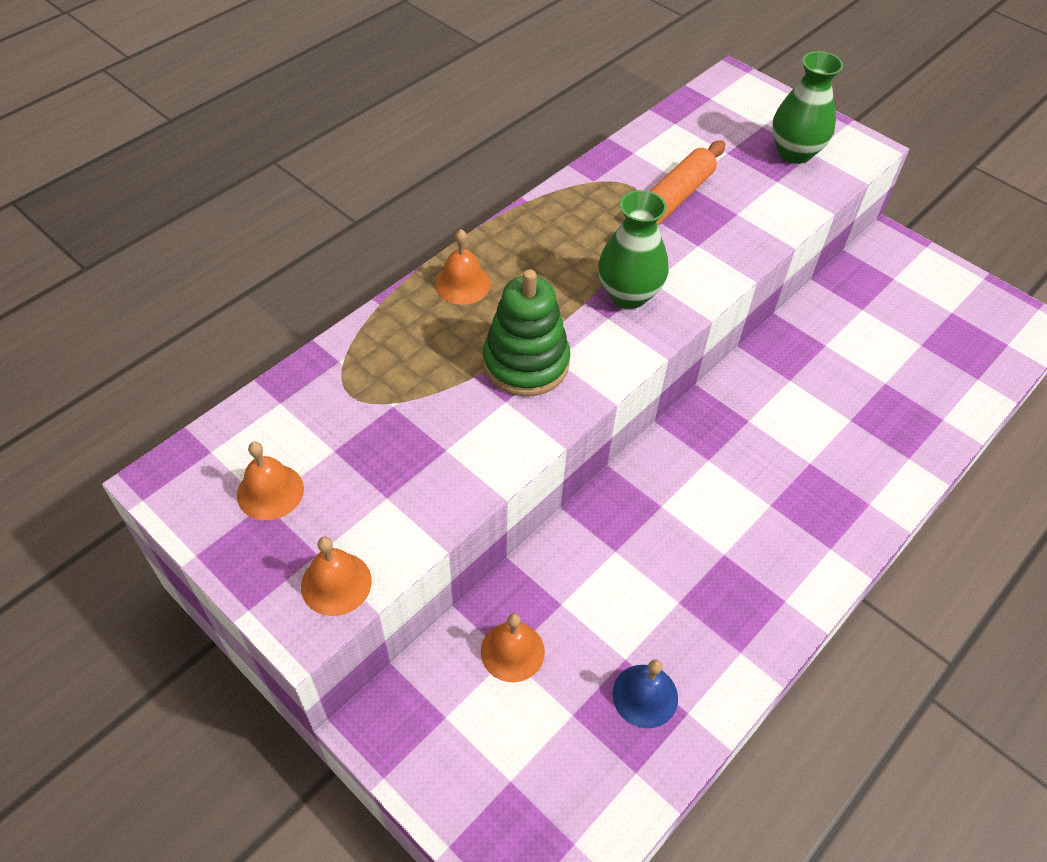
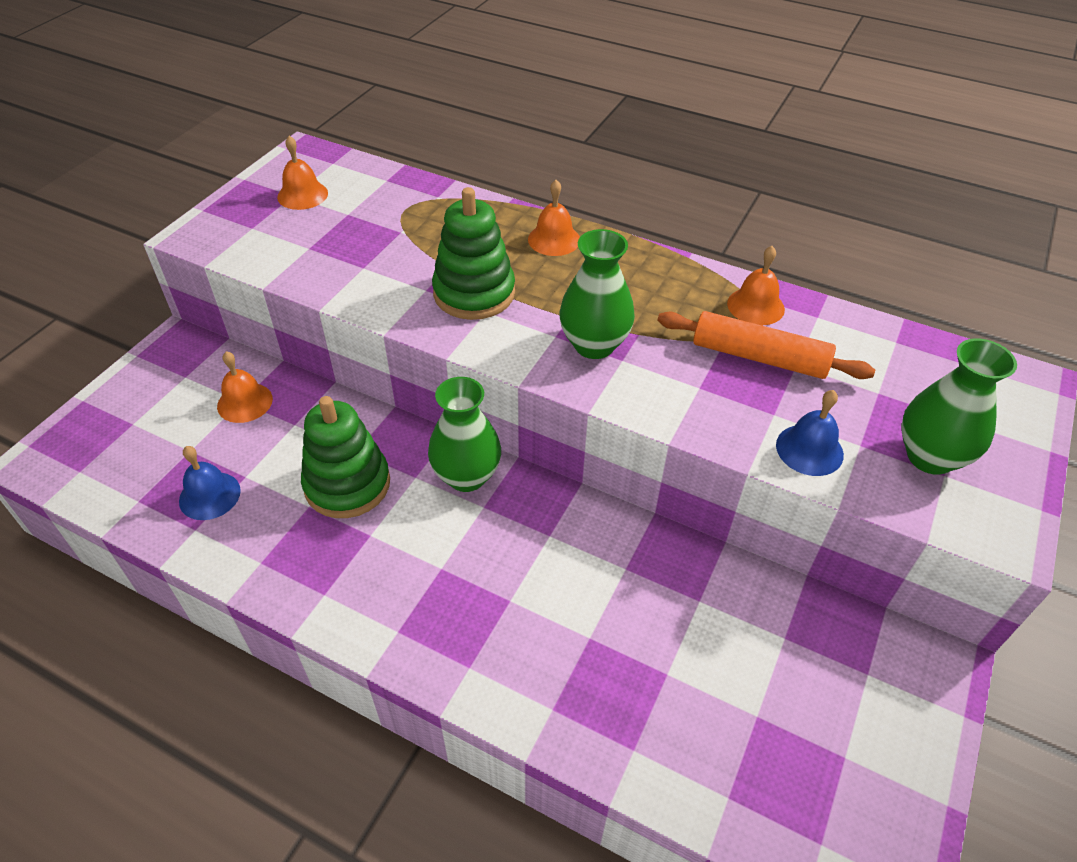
camera: 75 degrees right, 5 degrees down
orange bell [301,537,372,616] -> orange bell moved to [727,246,785,325]
none -> green stacking toy [301,396,390,518]
none -> green vase [428,377,501,492]
none -> blue bell [776,390,844,476]

